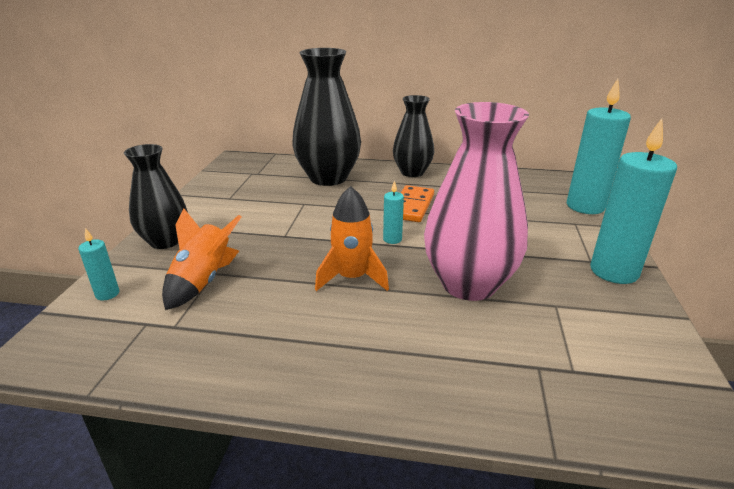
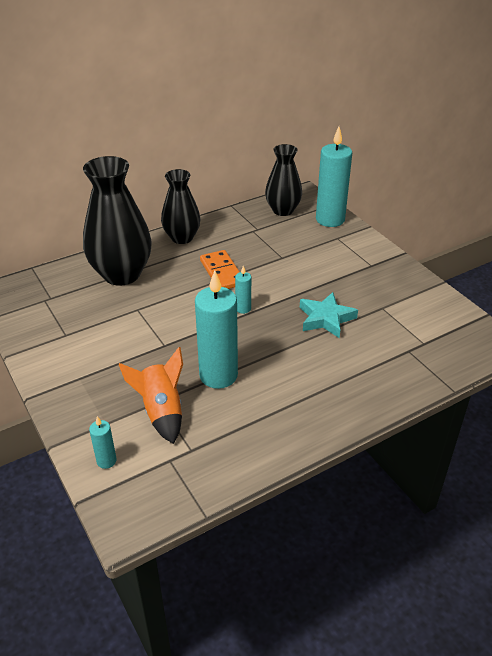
camera: 40 degrees left, 10 degrees up
black vase [124,144,188,249] -> black vase moved to [265,144,302,216]
orange rocket [315,186,389,291] -> none
pink vase [424,102,529,301] -> turquoise star [300,292,358,338]
turquoise candle [590,118,677,284] -> turquoise candle moved to [195,270,238,389]

